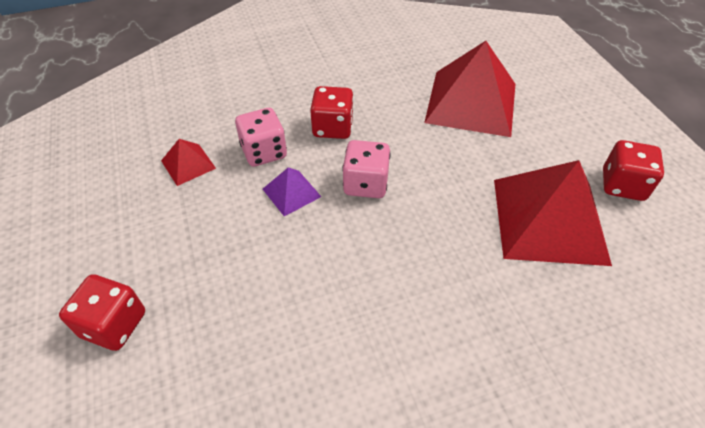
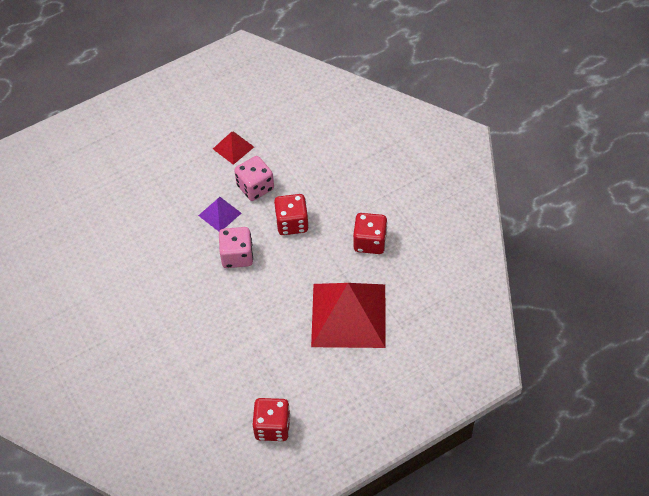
camera: 80 degrees right, 5 degrees up
red dice [59,274,145,351] -> red dice moved to [353,213,387,254]
red pyramid [494,160,612,266] -> none

